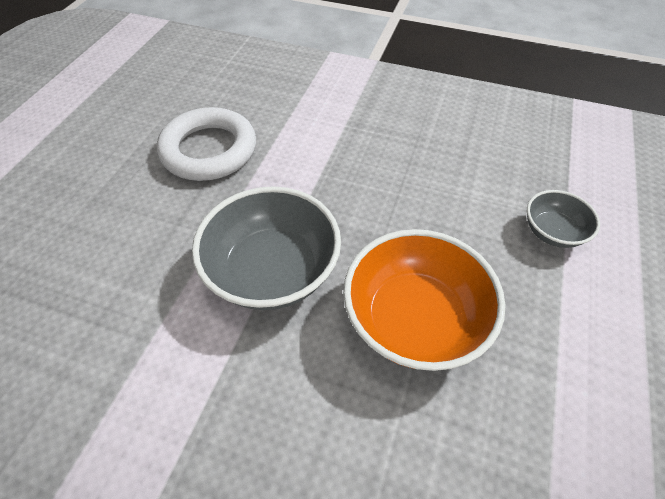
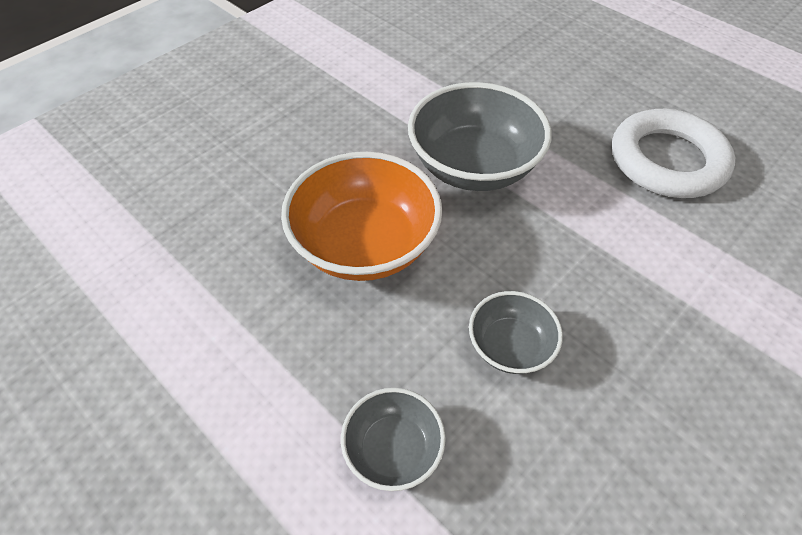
camera: 115 degrees right, 0 degrees up
none -> grey bowl [469,291,563,374]

